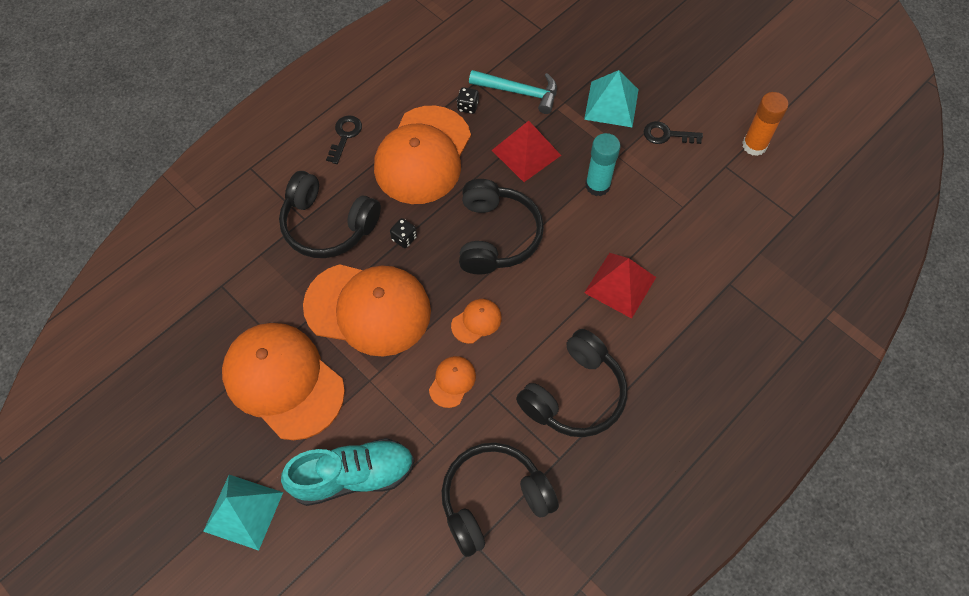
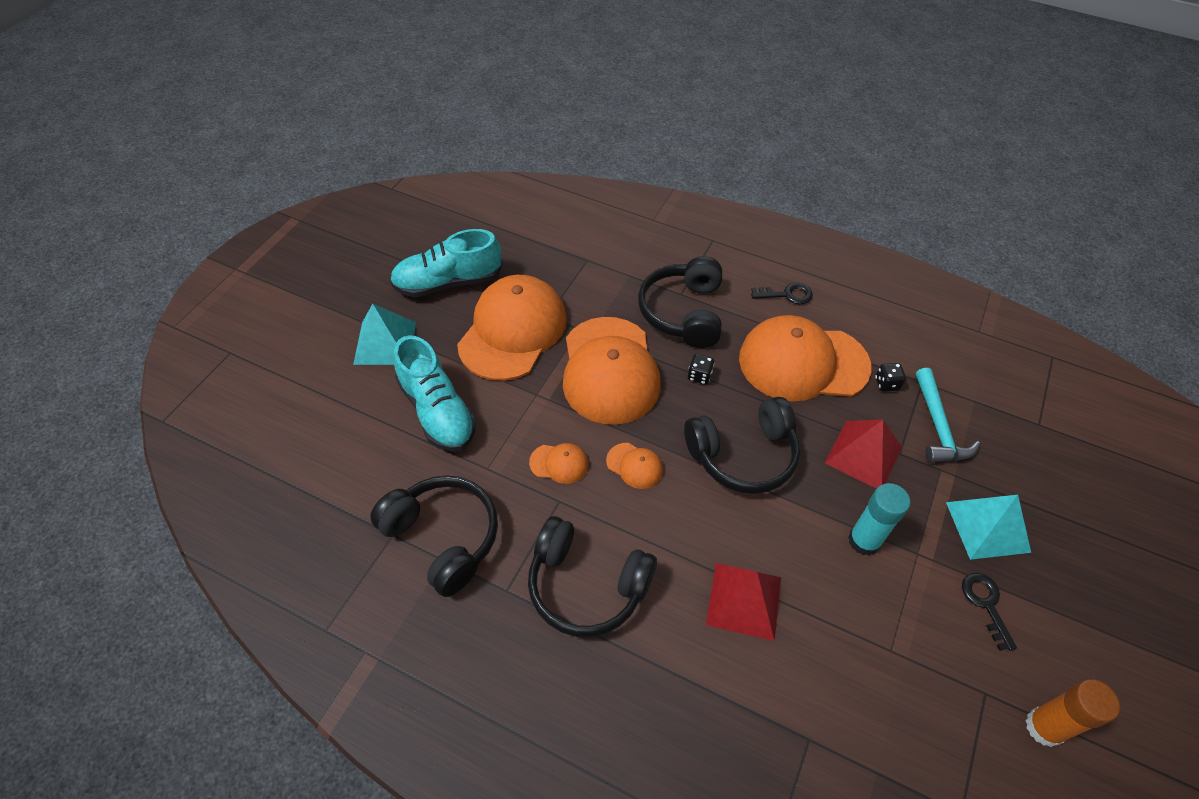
camera: 70 degrees right, 10 degrees down
none -> turquoise shoe [390,229,503,297]

